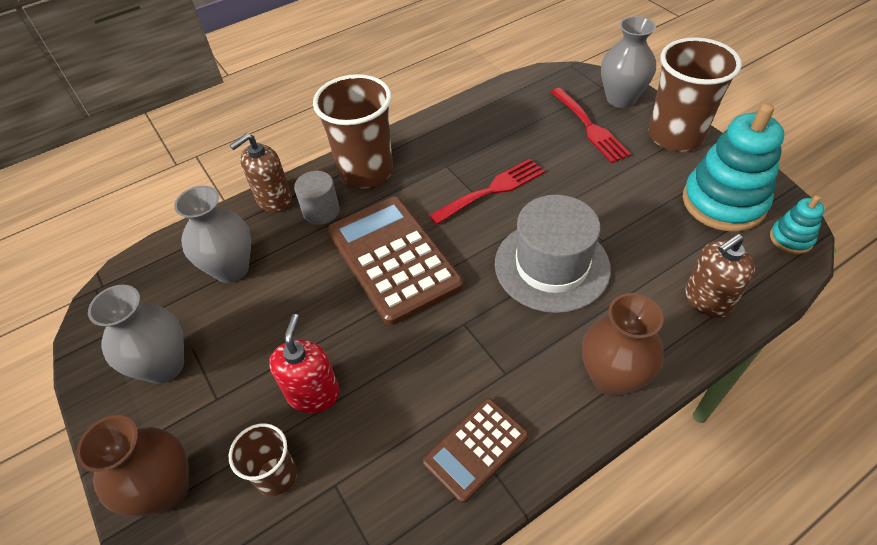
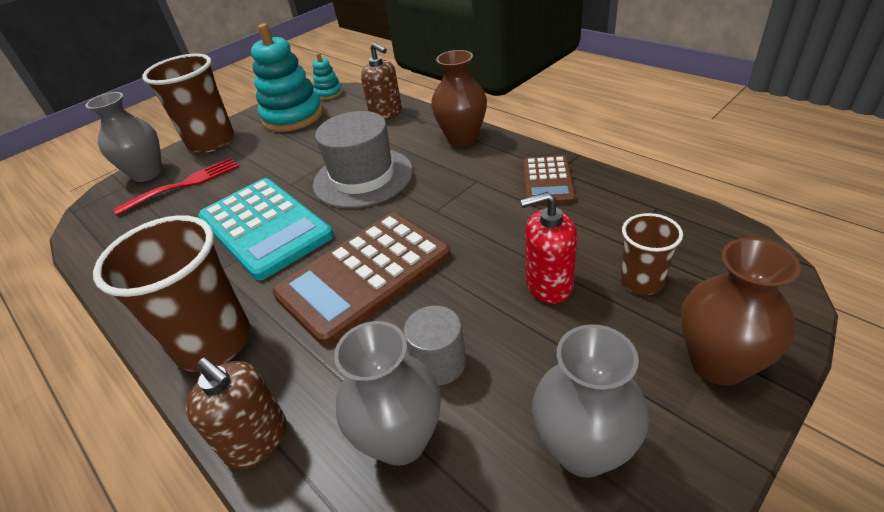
camera: 100 degrees left, 10 degrees down
grey cylinder [294,171,340,225] -> grey cylinder moved to [404,306,466,385]
brown calculator [423,398,529,503] -> brown calculator turned 60 degrees clockwise [523,155,576,205]
red fork [429,159,545,224] -> turquoise calculator [198,178,334,281]

